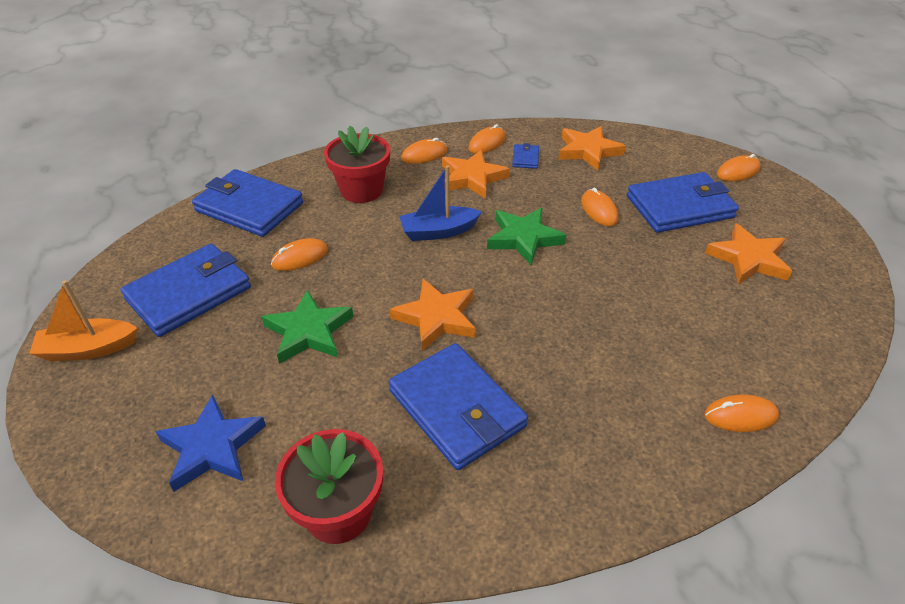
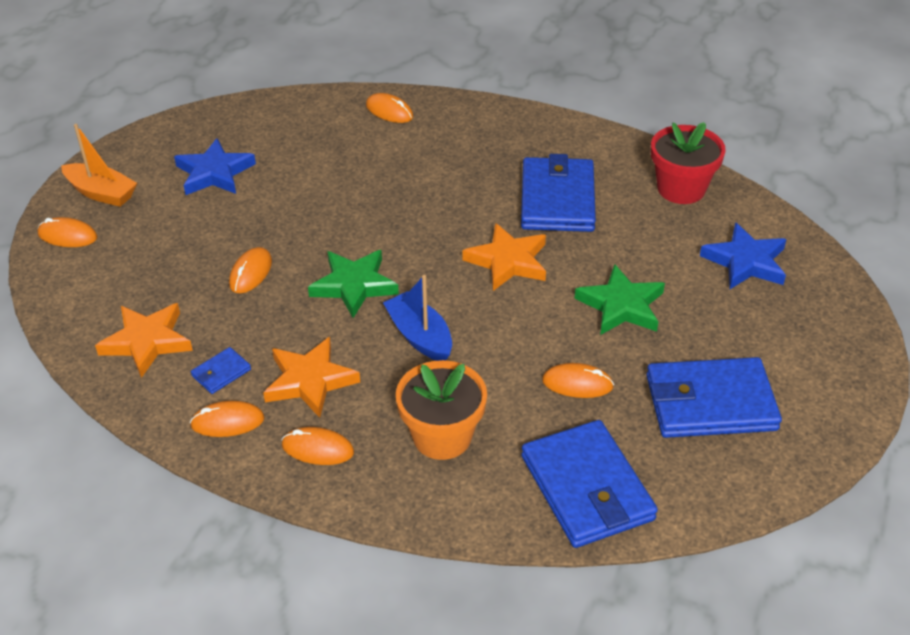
camera: 140 degrees left, 0 degrees up
orange boat [29,280,137,361] -> orange boat moved to [61,124,137,207]
red flower pot [324,126,390,203] -> orange flower pot [396,360,487,460]
blue boat [399,165,481,241] -> blue boat turned 150 degrees counterclockwise [383,275,452,361]
blue wallet [627,172,739,233] -> none
orange star [705,223,792,284] -> blue star [174,138,256,195]

